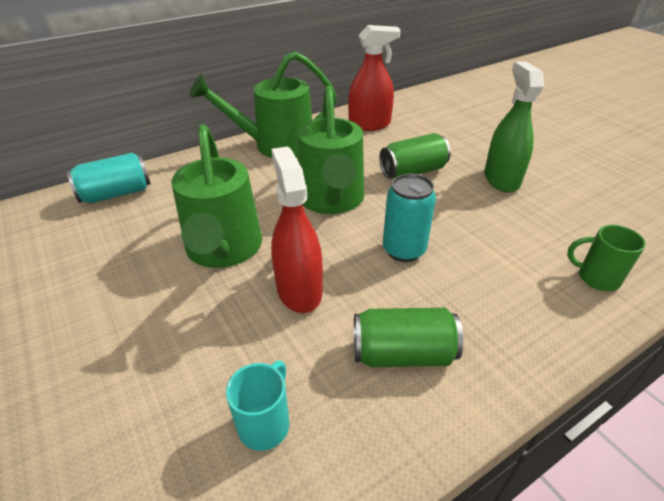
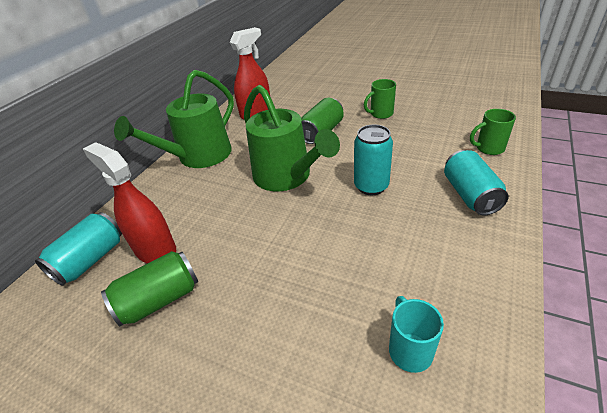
camera: 30 degrees left, 0 degrees up
green watering can [171,124,262,268] -> none
red spray bottle [271,146,323,313] -> red spray bottle moved to [83,142,176,264]
green can [354,308,463,367] -> green can moved to [101,251,198,327]
green spray bottle [484,61,544,192] -> green mug [364,79,396,119]
none -> turquoise can [444,150,509,215]

